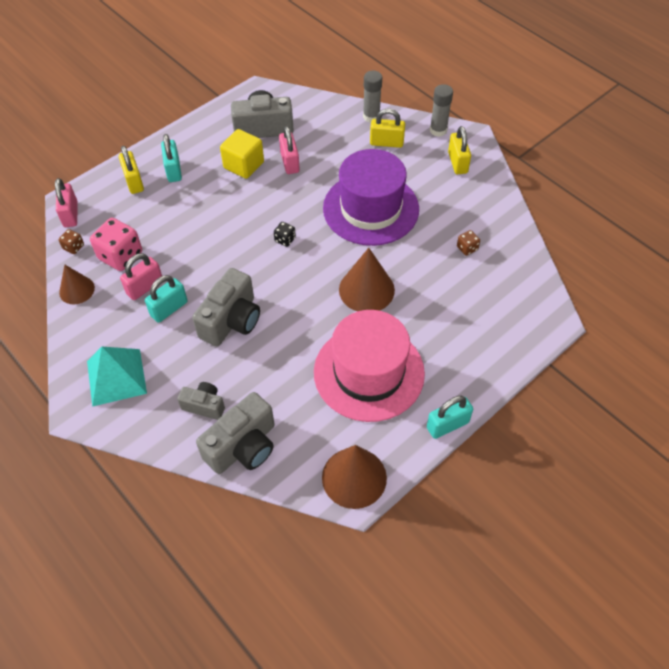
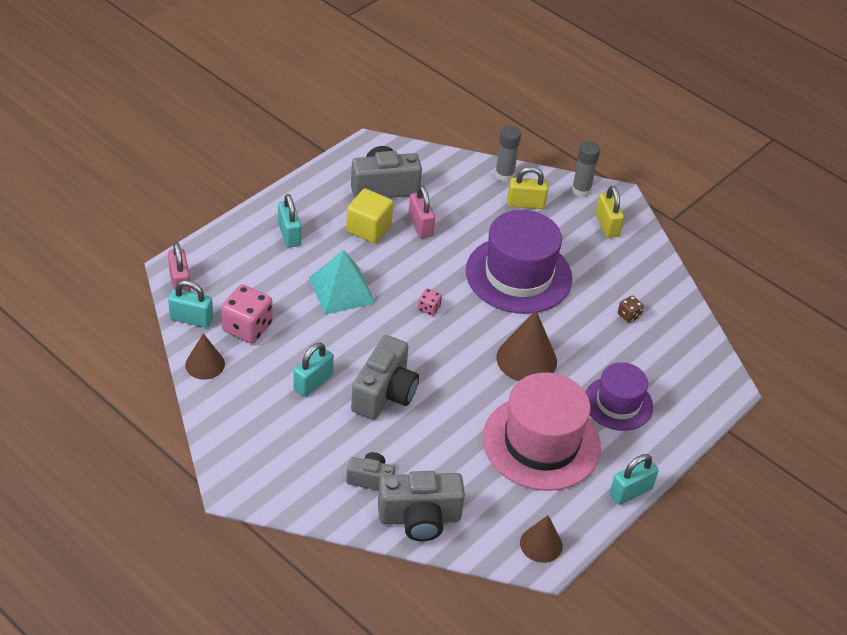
camera: 10 degrees left, 10 degrees down
brown dice [58,229,84,254] -> turquoise padlock [168,280,213,328]
turquoise pyramid [87,347,147,407] -> turquoise pyramid moved to [309,250,376,314]
yellow padlock [119,146,144,194] -> none
pink padlock [120,253,162,300] -> none
grey camera [196,392,275,474] -> grey camera turned 45 degrees clockwise [378,471,465,541]
black dice [274,222,296,247] -> pink dice [418,288,442,316]
brown cone [322,445,387,509] -> brown cone [520,515,563,563], size x0.63
none -> purple hat [586,362,653,431]

